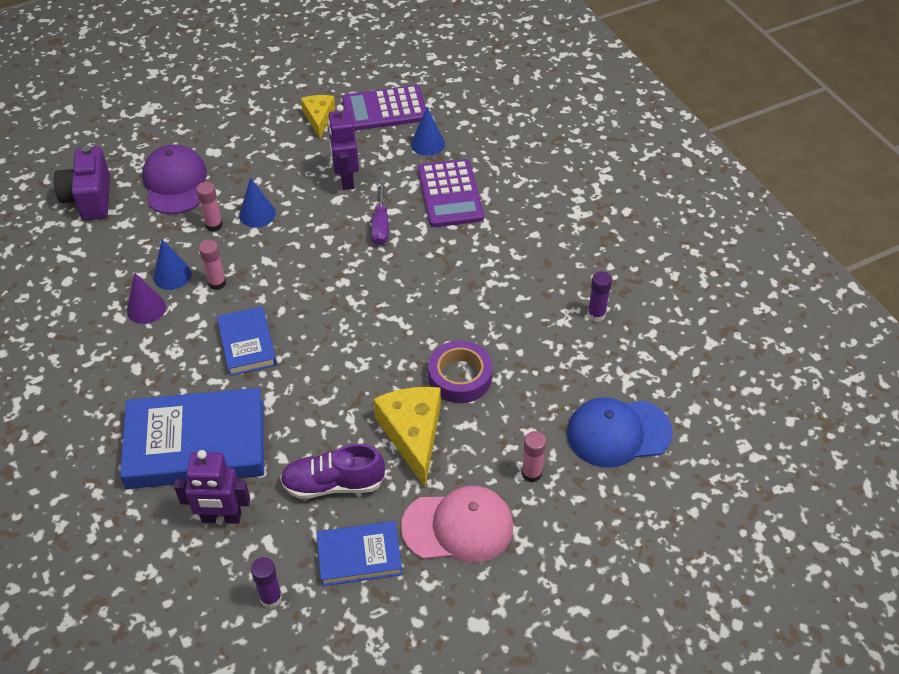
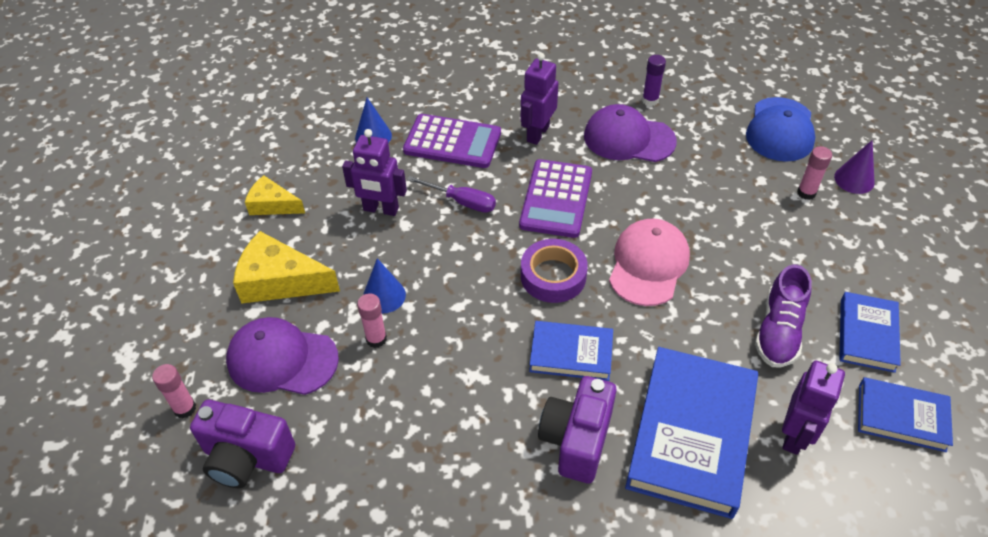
camera: 65 degrees left, 0 degrees up
purple cone [127,273,166,324] -> purple cone moved to [834,140,875,194]
blue cone [153,239,192,290] -> none
pink glue stick [199,240,226,290] -> pink glue stick moved to [152,364,196,418]
purple glue stick [251,557,282,608] -> blue book [858,377,953,452]
purple calculator [342,85,426,131] -> purple calculator moved to [519,159,592,238]
yellow cheese [373,387,441,487] -> yellow cheese moved to [233,231,340,304]
pink cap [401,486,513,563] -> pink cap moved to [609,219,690,306]
purple tape [428,341,492,403] -> purple tape moved to [521,239,588,303]
none -> purple robot [521,53,558,145]
none -> purple camera [538,376,617,483]
none -> purple cap [584,104,677,162]

